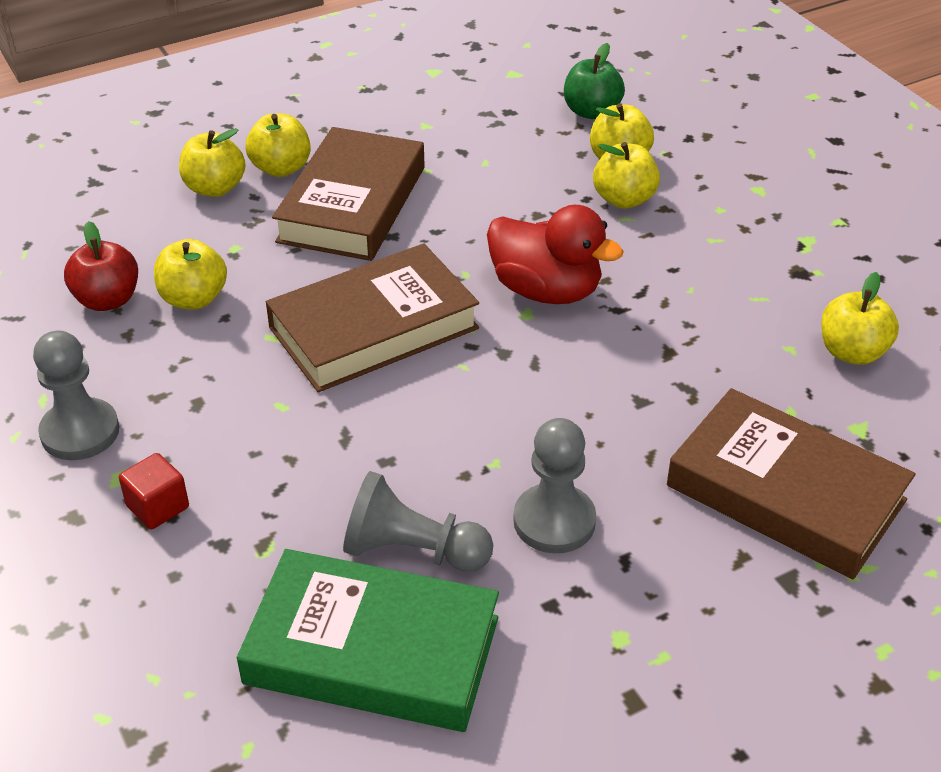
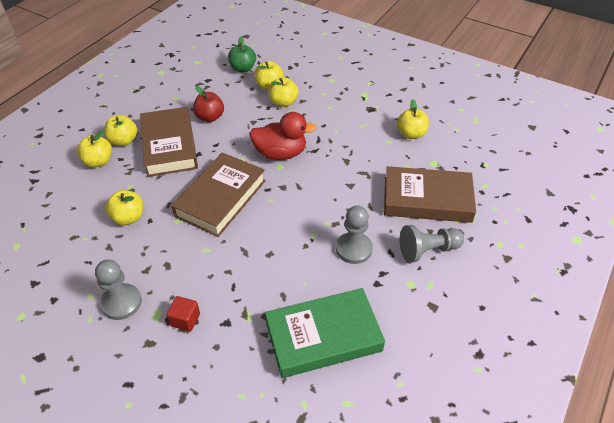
camera: 30 degrees left, 5 degrees up
red apple [64,221,138,311] -> red apple moved to [193,86,224,122]
grey pawn [343,471,493,572] -> grey pawn moved to [399,225,464,263]

